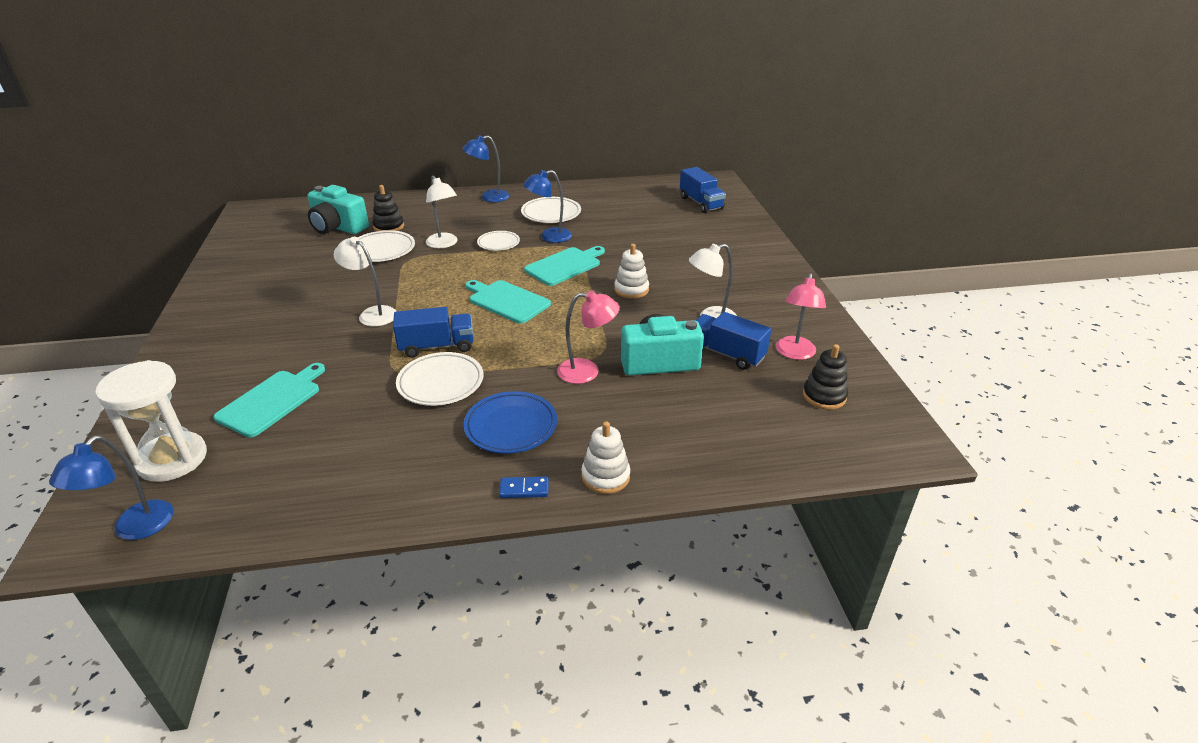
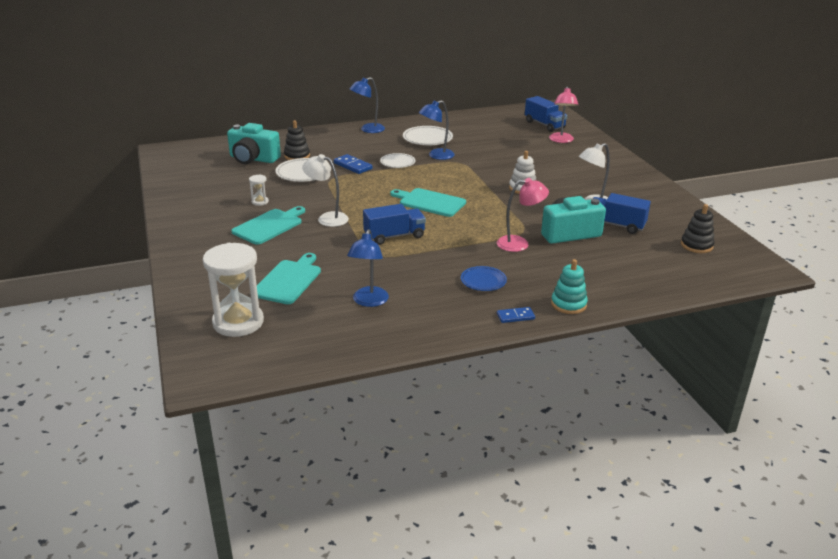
camera: 10 degrees left, 5 degrees down
blue lamp [49,436,174,540] -> blue lamp moved to [347,229,389,307]
white plate [396,352,483,406] -> none
white lamp [426,175,457,248] -> blue domino [334,154,372,174]
blue plate [464,391,557,454] -> blue plate [461,266,507,291], size x0.66
turquoise cutting board [524,246,605,286] -> turquoise cutting board moved to [231,206,305,245]
white stacking toy [581,421,630,494] -> turquoise stacking toy [551,259,588,314]
pink lamp [776,273,826,360] -> pink lamp moved to [549,86,578,143]
none -> white hourglass [249,175,269,206]

